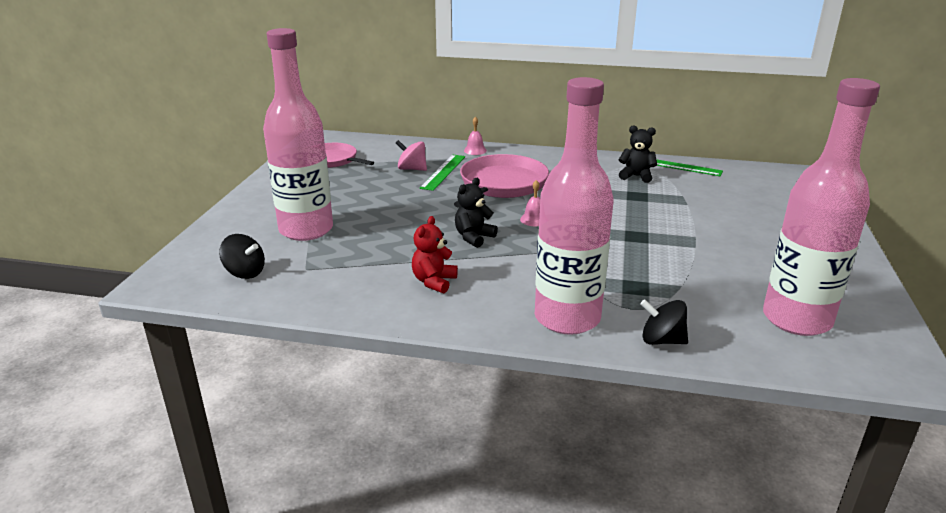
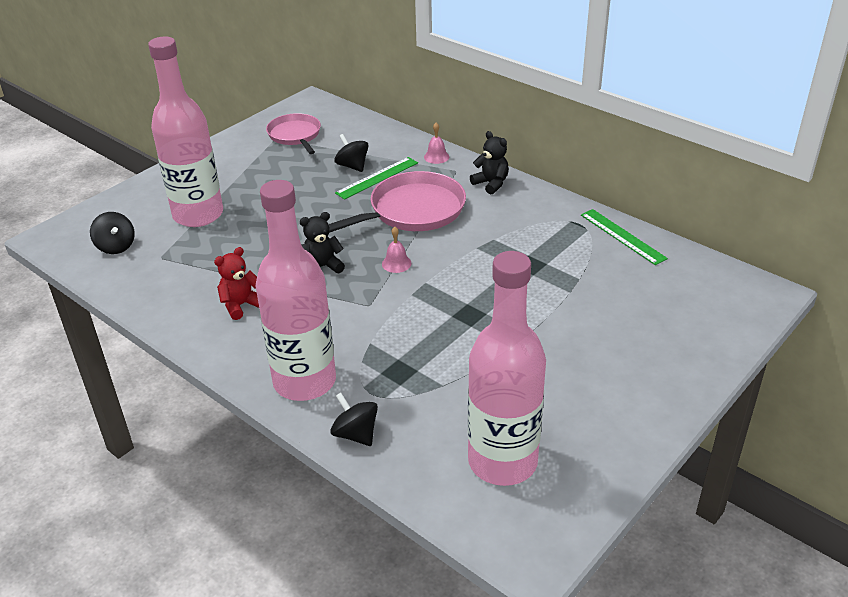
camera: 30 degrees right, 10 degrees up
pink spinning top [396,140,427,171] -> black spinning top [335,134,368,172]
black teddy bear [619,126,657,183] -> black teddy bear moved to [470,131,509,194]

